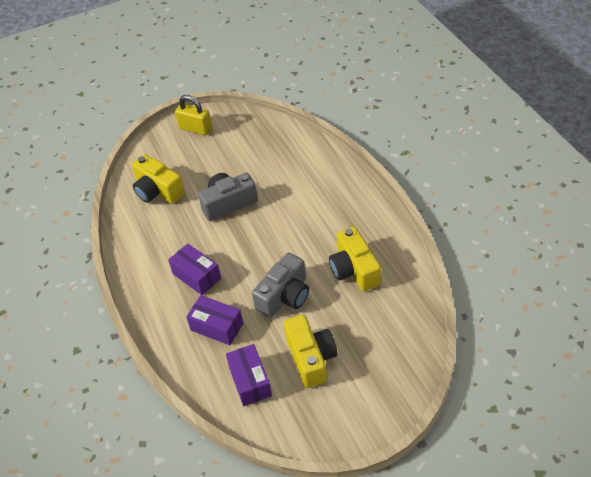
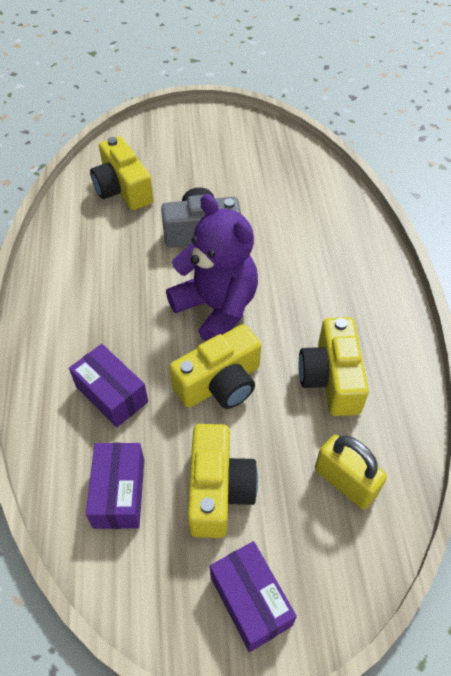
camera: 15 degrees right, 5 degrees up
purple box [168,243,221,295] -> purple box moved to [210,541,297,652]
yellow padlock [175,95,212,136] -> yellow padlock moved to [315,435,387,509]
grey camera [252,253,309,318] -> yellow camera [169,324,261,409]
none -> purple teddy bear [166,194,258,342]

